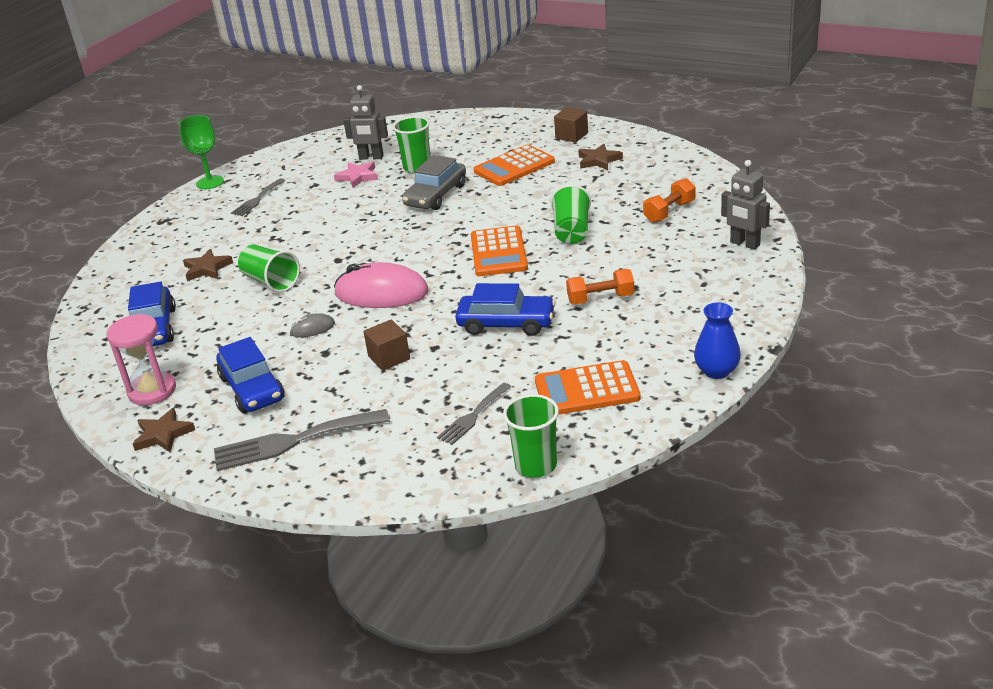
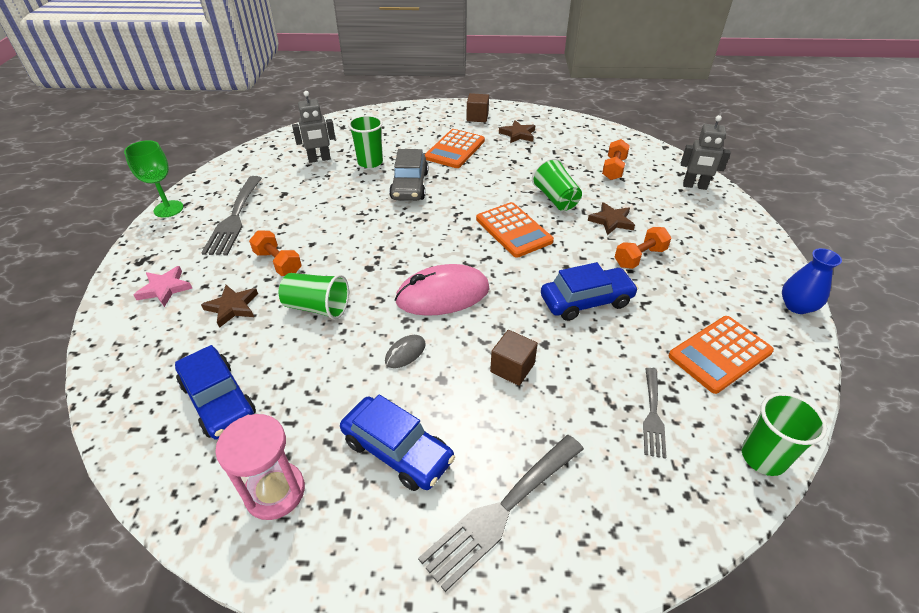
camera: 30 degrees left, 10 degrees up
brown star [133,408,195,452] -> brown star moved to [588,202,635,235]
grey fork [231,178,286,216] -> grey fork [201,176,262,255], size x1.71
pink star [334,162,378,188] -> pink star moved to [134,266,192,307]
none -> orange dumbbell [249,230,302,276]

